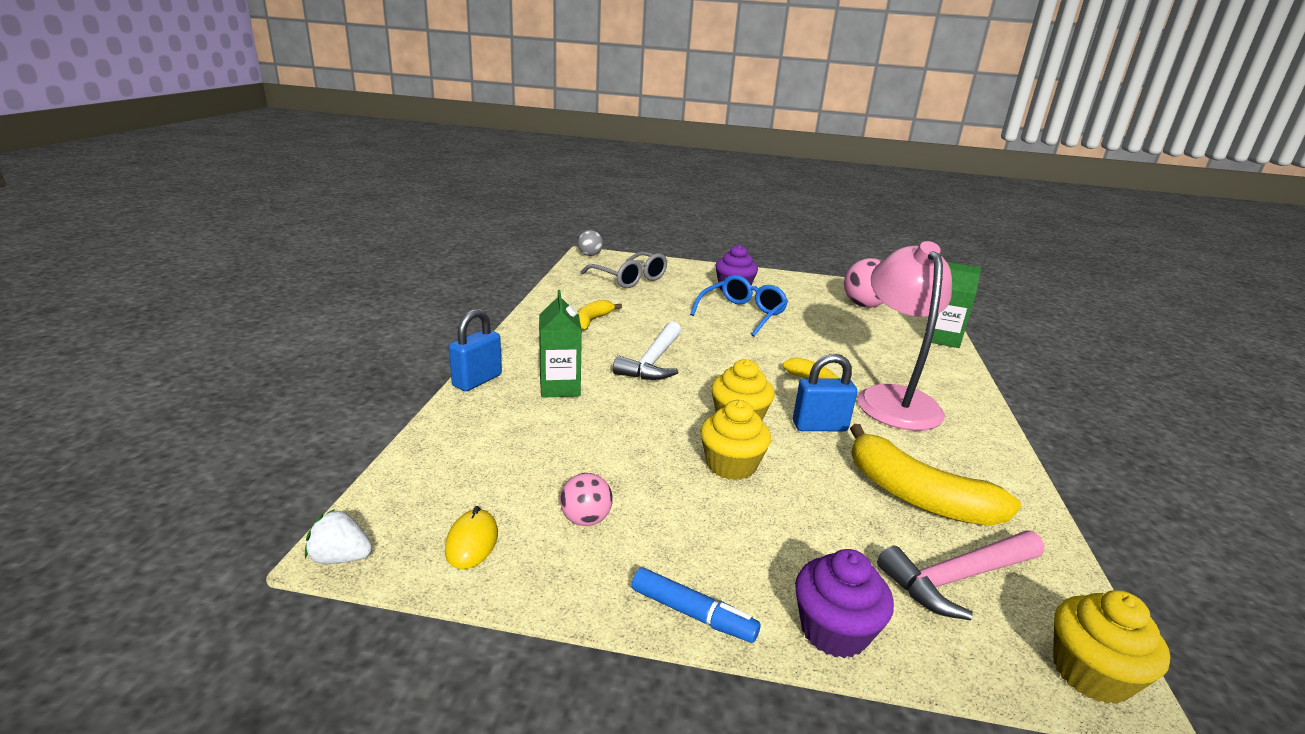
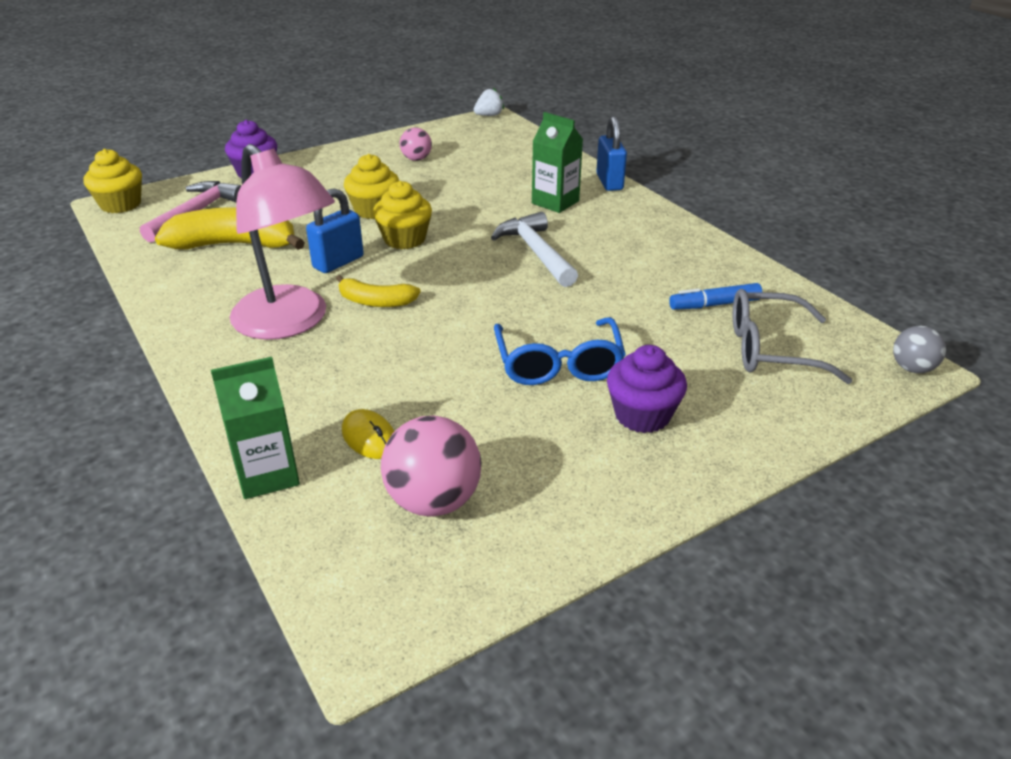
camera: 140 degrees right, 10 degrees up
yellow mouse [445,506,498,569] -> yellow mouse moved to [342,409,395,459]
yellow banana [577,300,622,330] -> none
blue marker [632,567,761,643] -> blue marker moved to [669,283,763,310]

